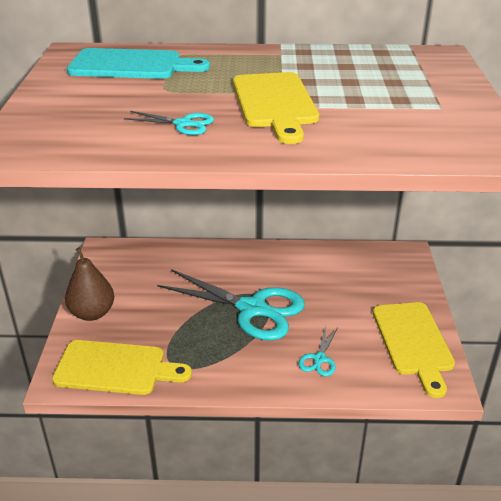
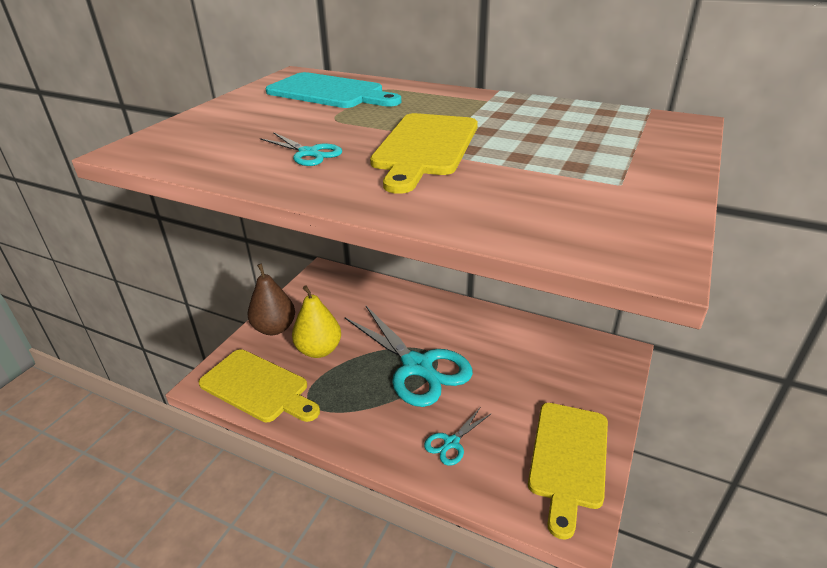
camera: 25 degrees right, 0 degrees up
none -> yellow pear [292,286,341,358]

